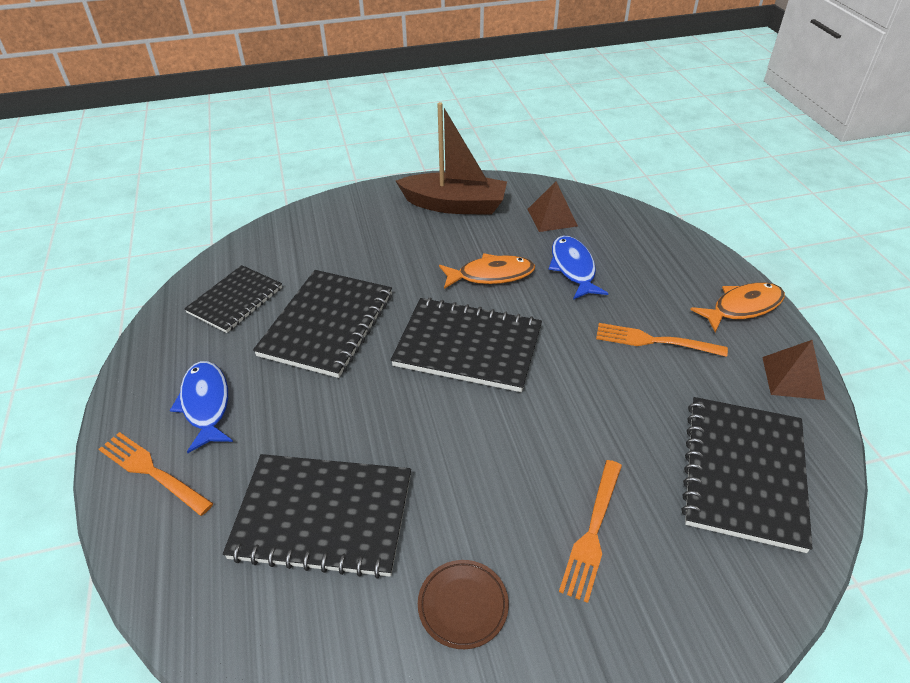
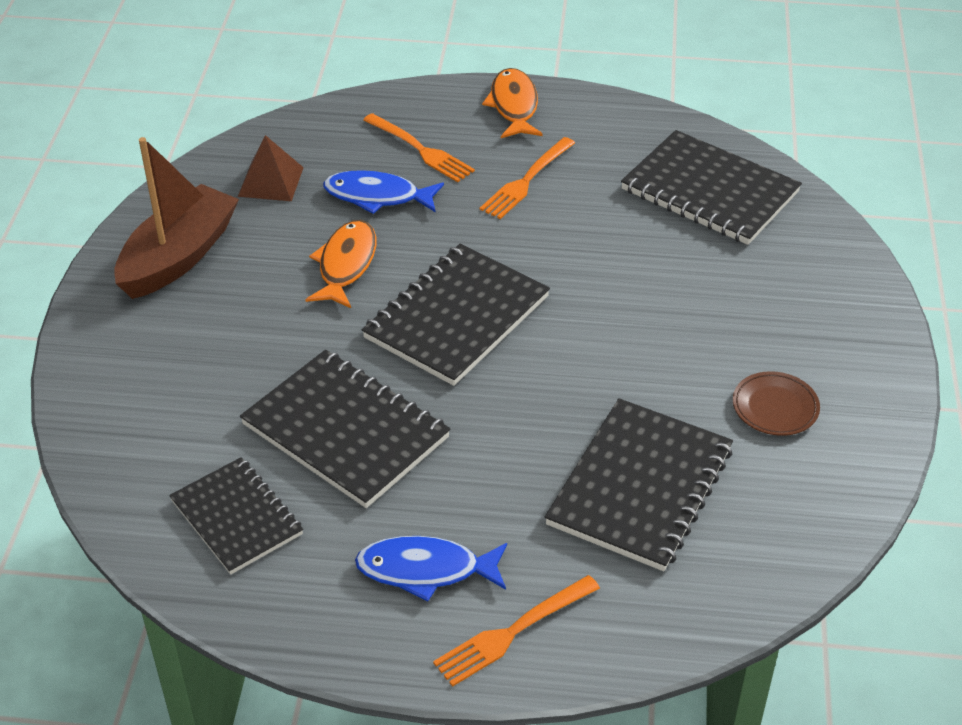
camera: 70 degrees left, 0 degrees up
orange fork [559,460,622,603] -> orange fork moved to [363,113,475,182]
brown pyramid [762,340,826,400] -> none

